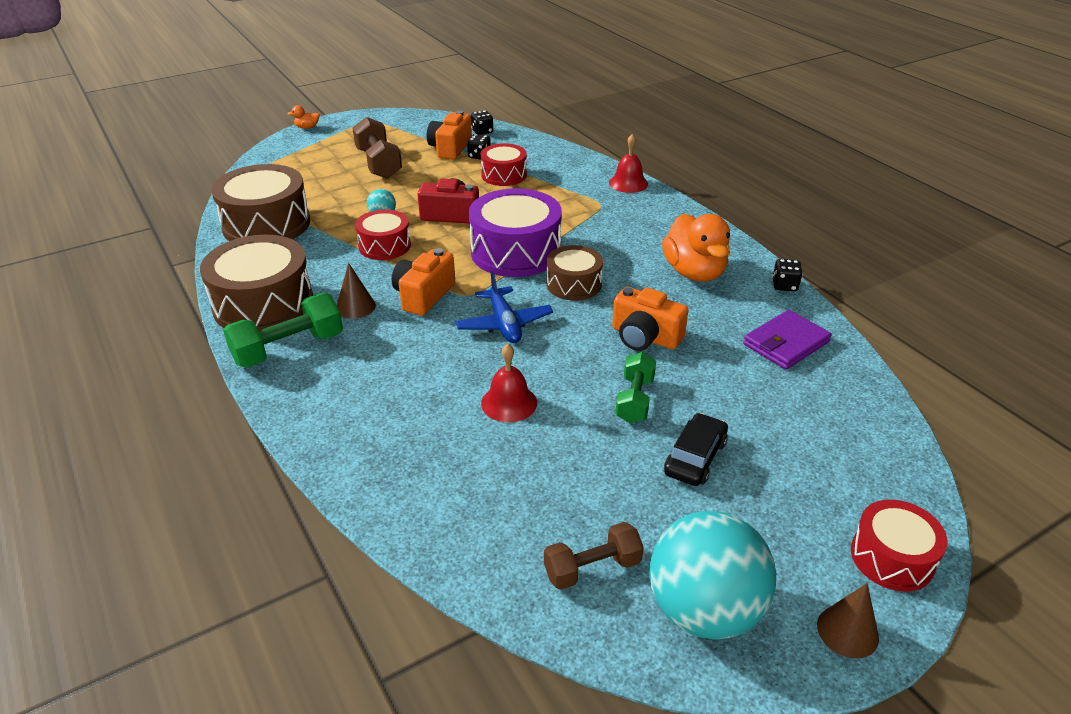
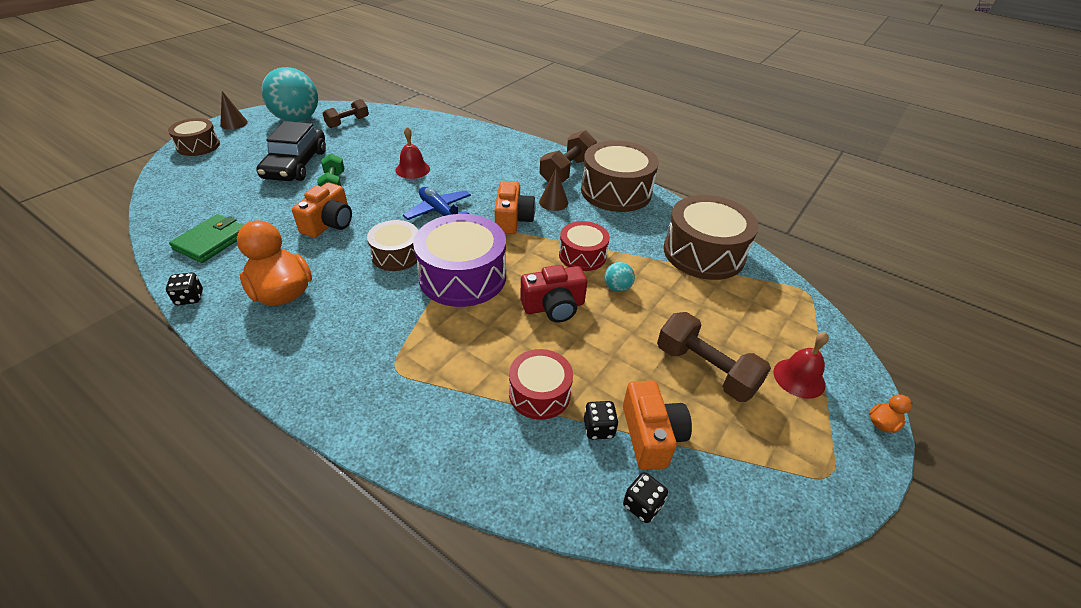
camera: 155 degrees right, 5 degrees up
green dumbbell [223,293,343,368] -> brown dumbbell [540,130,597,182]
red bell [609,134,648,193] -> red bell moved to [773,332,829,399]
orange camera [612,287,688,351] -> orange camera turned 105 degrees clockwise [292,183,352,238]
black car [664,413,728,486] -> black car [256,121,326,181], size x1.67
purple wallet [743,310,832,370] -> green wallet [169,214,243,263]
red drum [851,499,948,592] -> brown drum [168,118,220,156]

